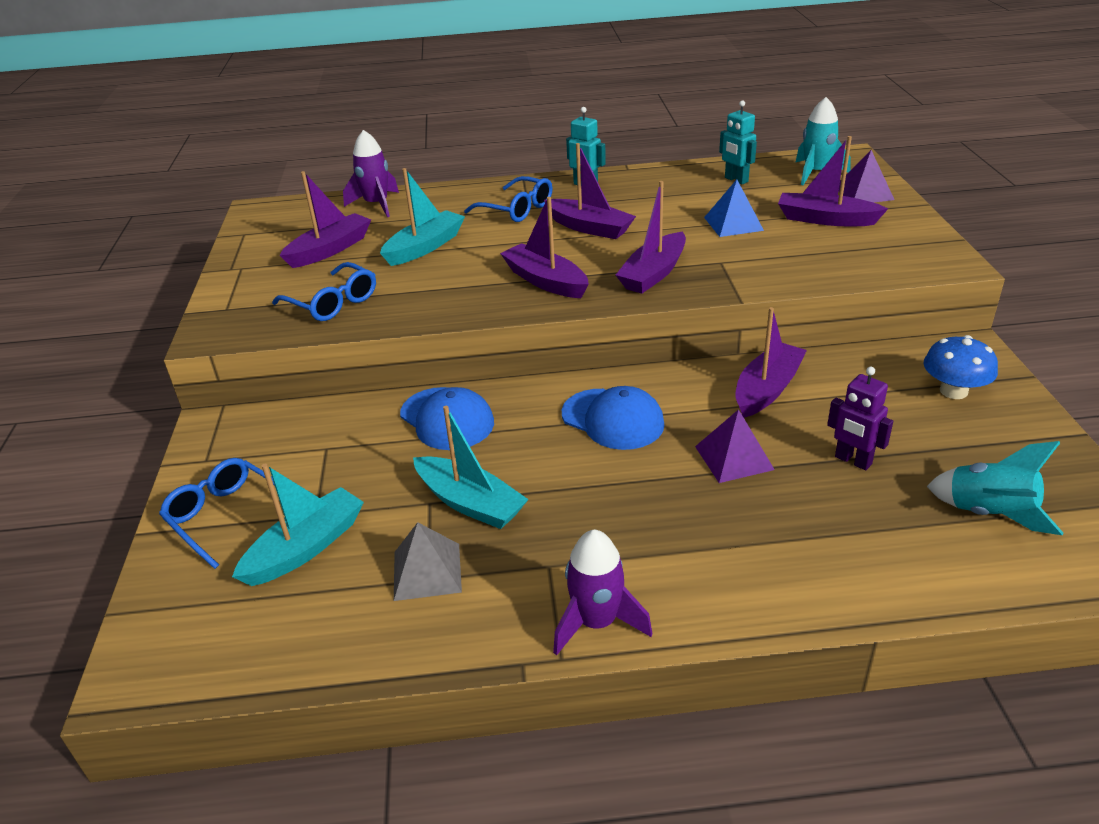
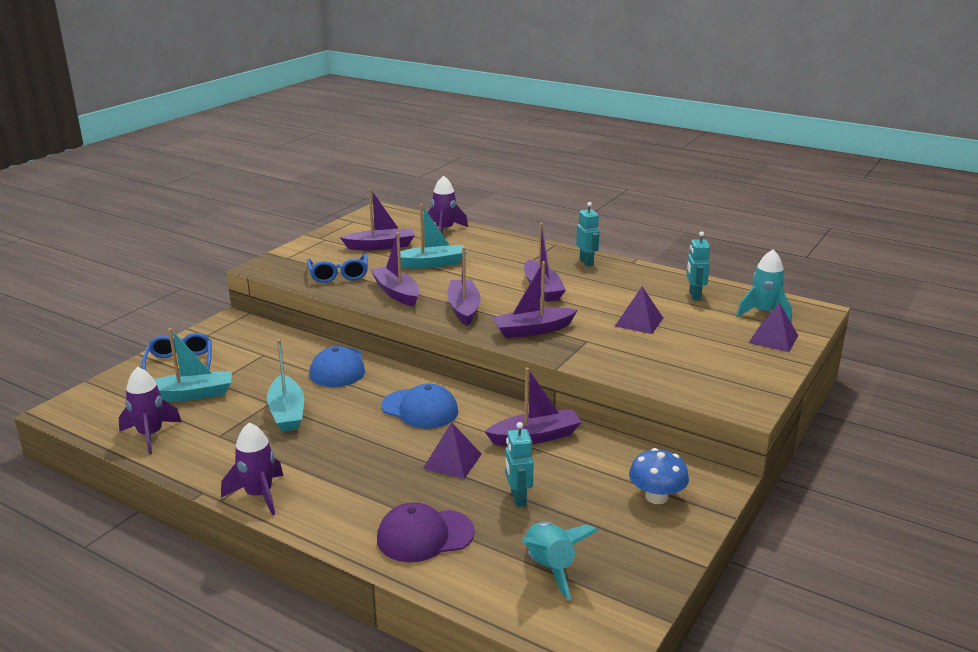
camera: 35 degrees right, 10 degrees down
grey pyramid [394,522,462,601] -> none
blue glasses [464,176,552,222] -> none
blue cap [562,386,665,450] -> blue cap turned 45 degrees counterclockwise [381,383,458,429]
blue pyramid [704,179,764,237] -> purple pyramid [615,287,663,334]
purple boat [778,136,888,226] -> purple boat moved to [370,232,420,307]
purple robot [827,367,893,470] -> turquoise robot [505,422,534,507]
none -> purple rocket [119,367,182,454]
none -> purple cap [377,502,475,562]

